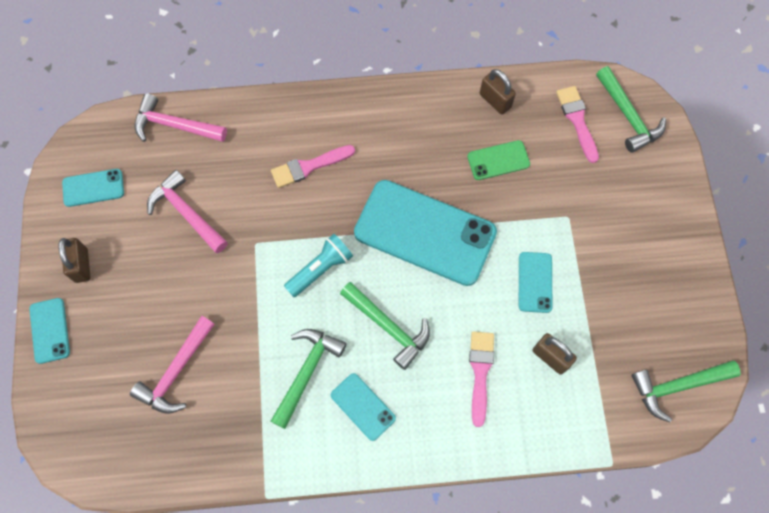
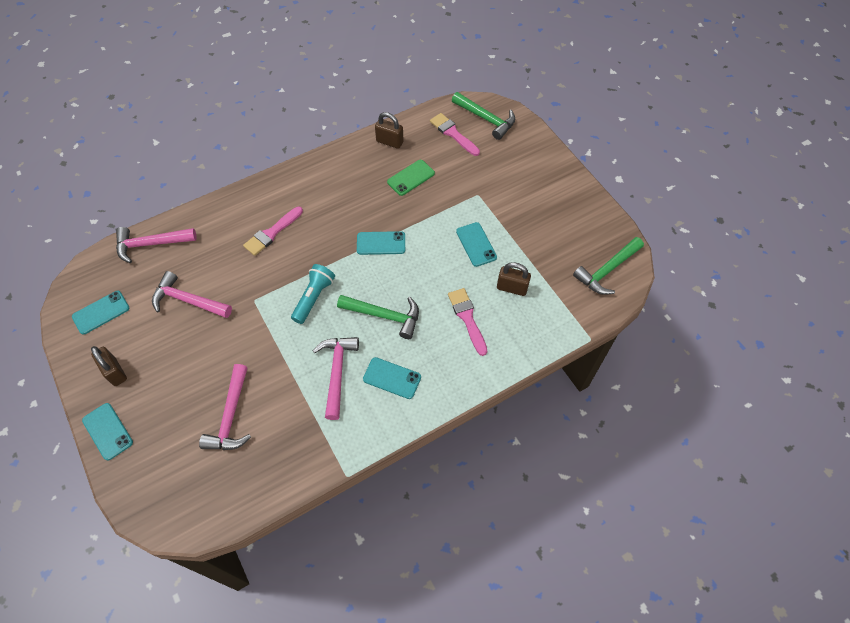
camera: 25 degrees left, 10 degrees down
green hammer [271,329,347,429] -> pink hammer [313,337,359,420]
turquoise phone [354,180,497,286] -> turquoise phone [357,231,405,255], size x0.46

